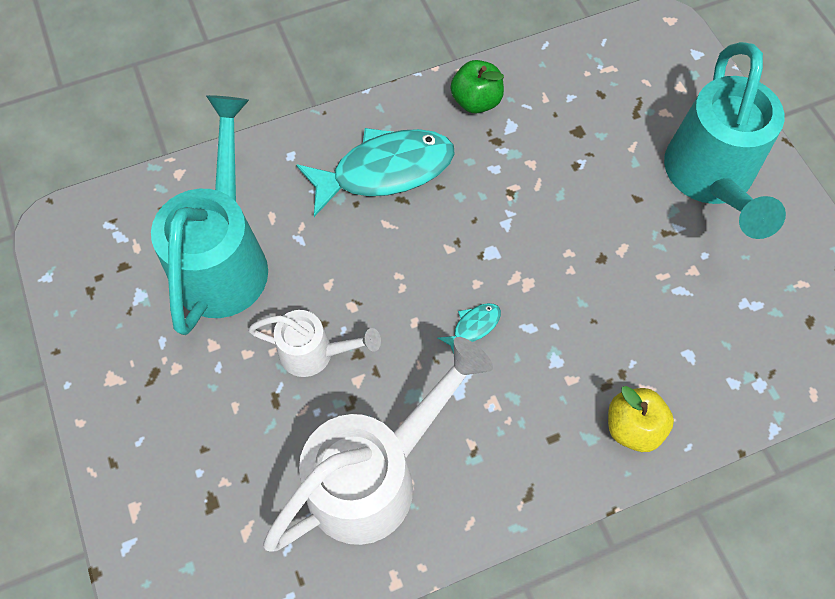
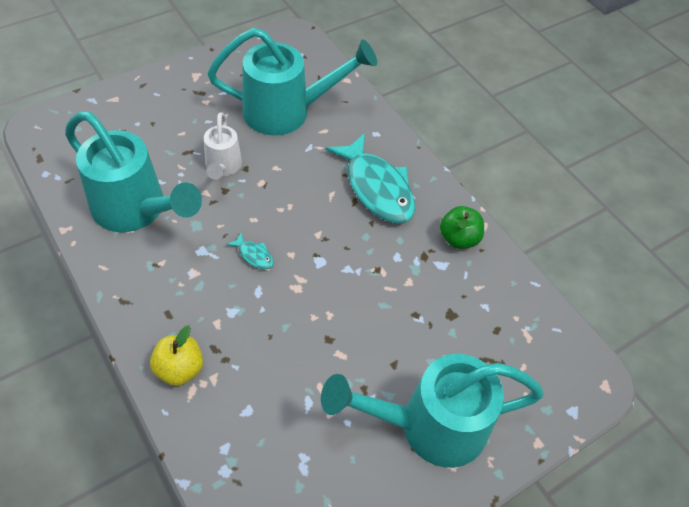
camera: 75 degrees right, 10 degrees down
white watering can [263,337,493,552] -> turquoise watering can [65,112,202,232]

